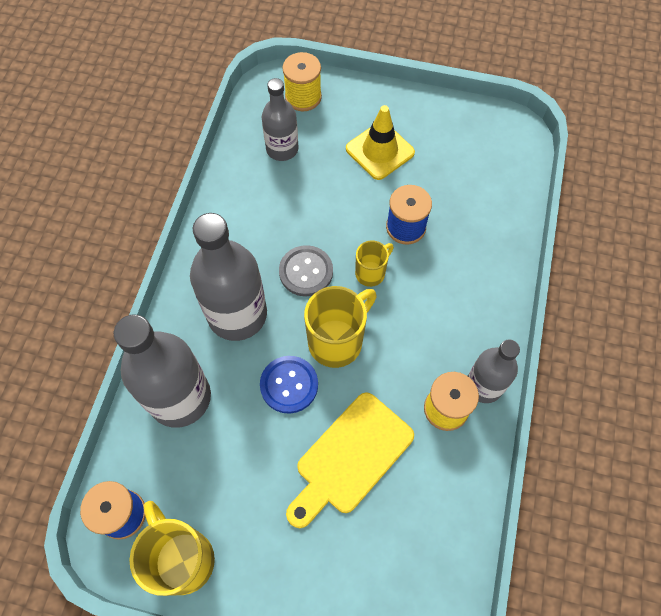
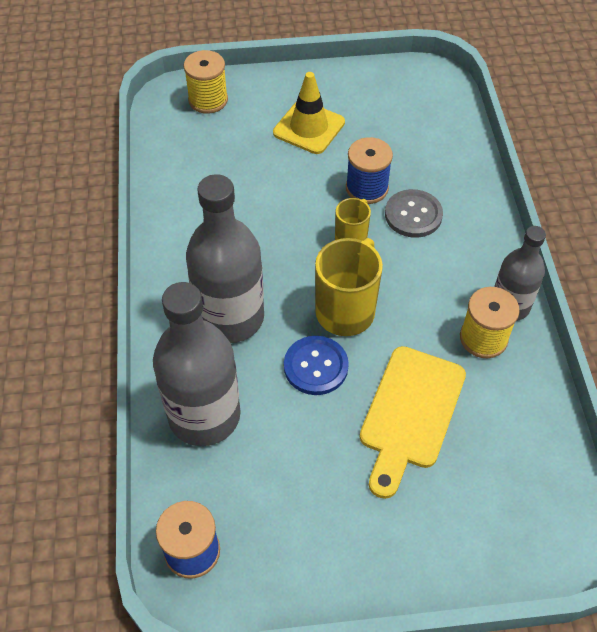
camera: 20 degrees left, 10 degrees down
yellow mug [129,501,215,596] -> none
grey bottle [262,78,298,161] -> none
grey button [279,245,333,297] -> grey button moved to [385,189,443,238]

